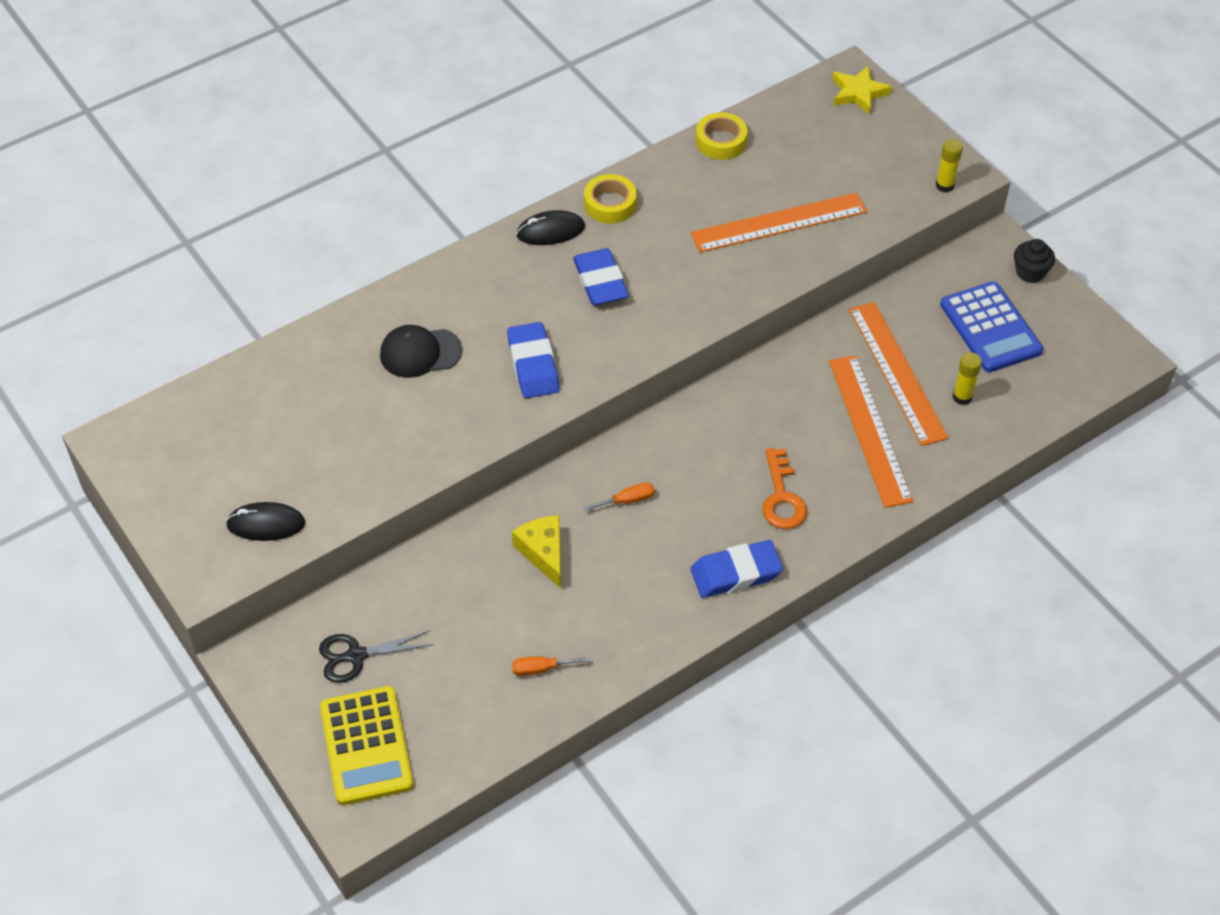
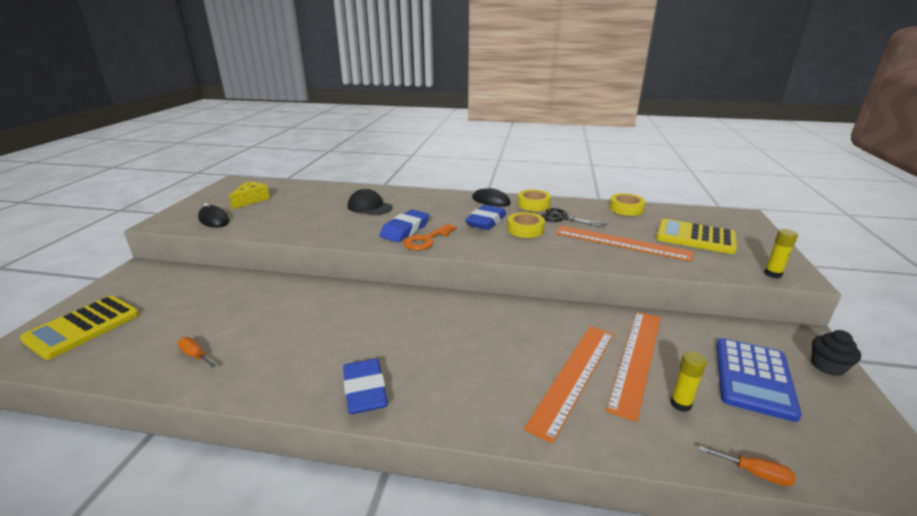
camera: 45 degrees right, 25 degrees down
black scissors [319,631,434,683] -> black scissors moved to [540,208,608,228]
yellow cheese [512,515,561,588] -> yellow cheese moved to [229,182,270,209]
orange screwdriver [584,482,655,511] -> orange screwdriver moved to [699,446,796,486]
blue eraser [690,540,783,598] -> blue eraser turned 45 degrees clockwise [343,359,388,414]
orange key [762,448,807,529] -> orange key moved to [403,223,457,250]
yellow star [832,65,892,114] -> none
none -> yellow tape [507,212,545,238]
none -> yellow calculator [656,219,737,254]

